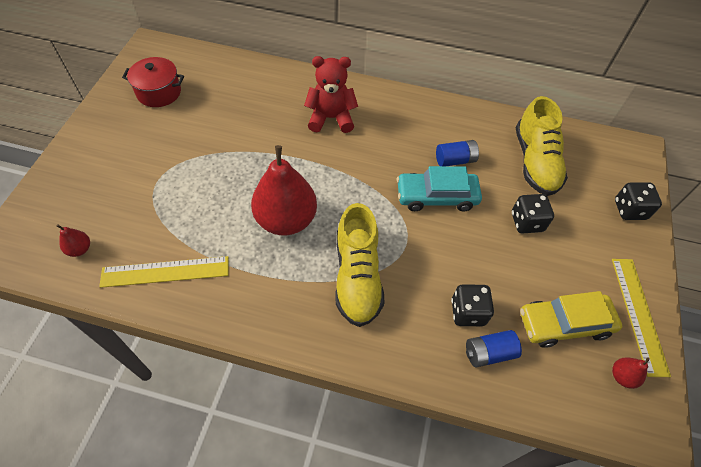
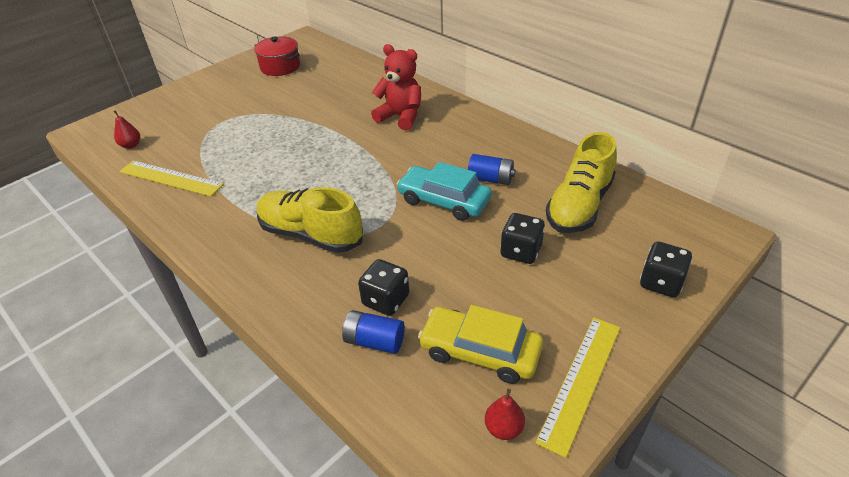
camera: 35 degrees right, 15 degrees down
red pear [251,145,317,235] -> none
yellow shoe [335,203,384,327] -> yellow shoe turned 90 degrees clockwise [257,187,363,253]

